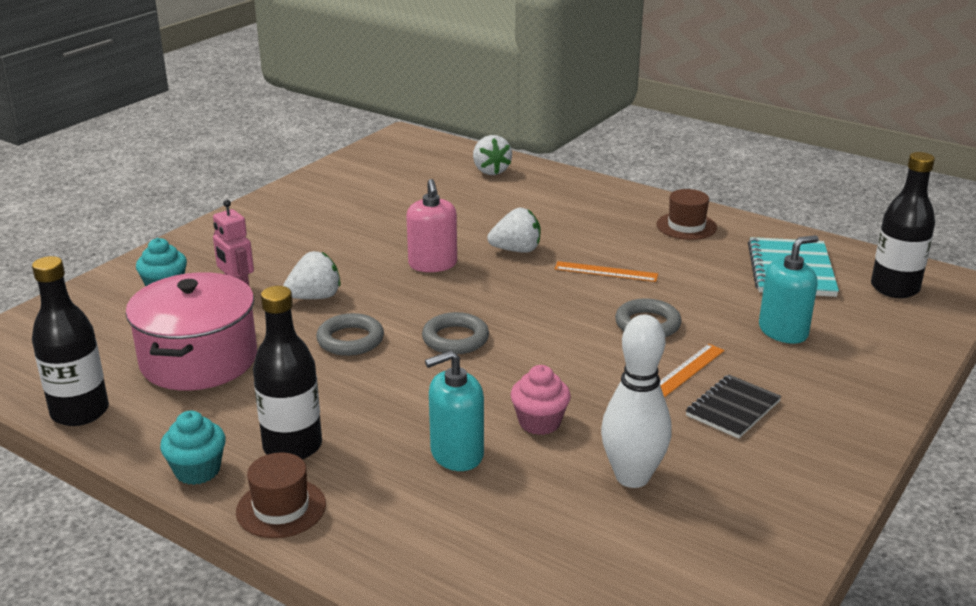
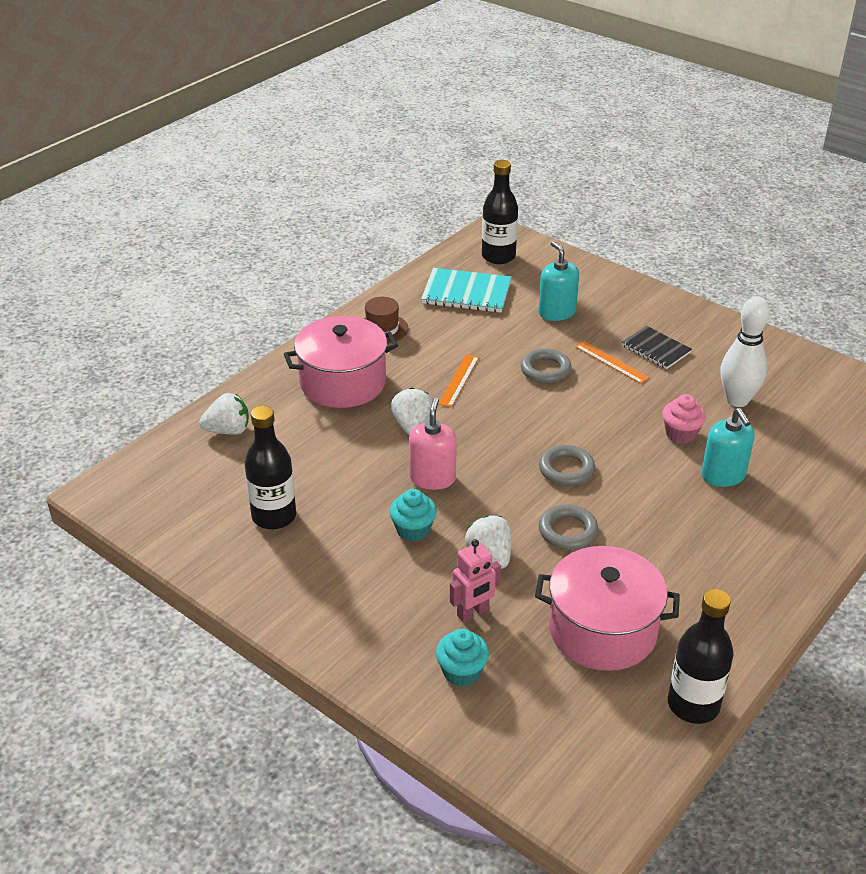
camera: 85 degrees left, 10 degrees up
turquoise cupcake [160,411,226,485] -> turquoise cupcake moved to [389,489,437,542]
brown hat [236,453,326,538] -> none
black bottle [253,286,322,460] -> black bottle moved to [245,406,296,529]
pink soap dispenser [406,179,457,272] -> pink soap dispenser turned 75 degrees counterclockwise [409,398,457,490]
none -> pink pot [284,316,398,408]

